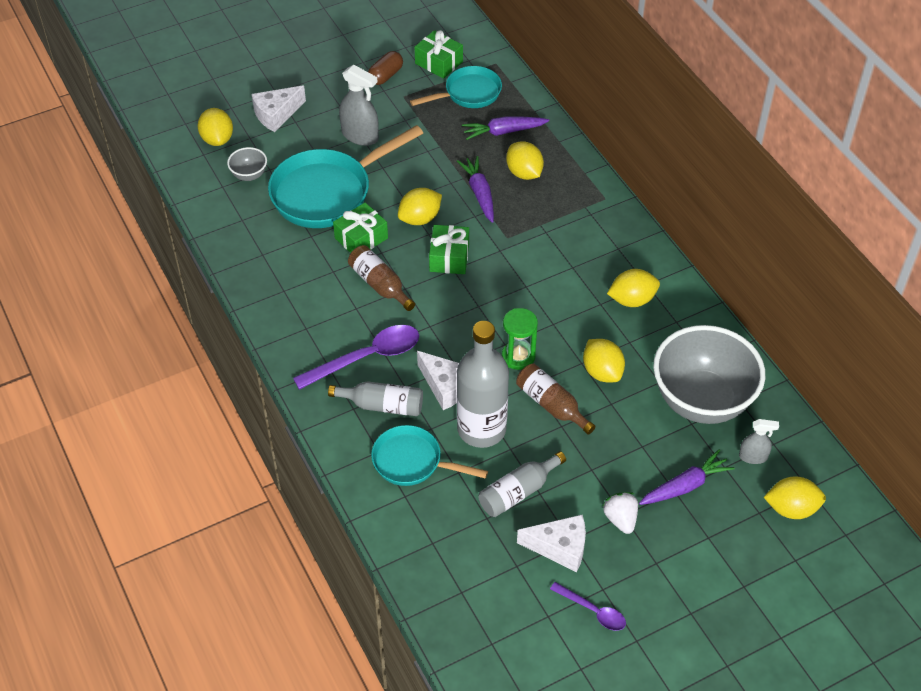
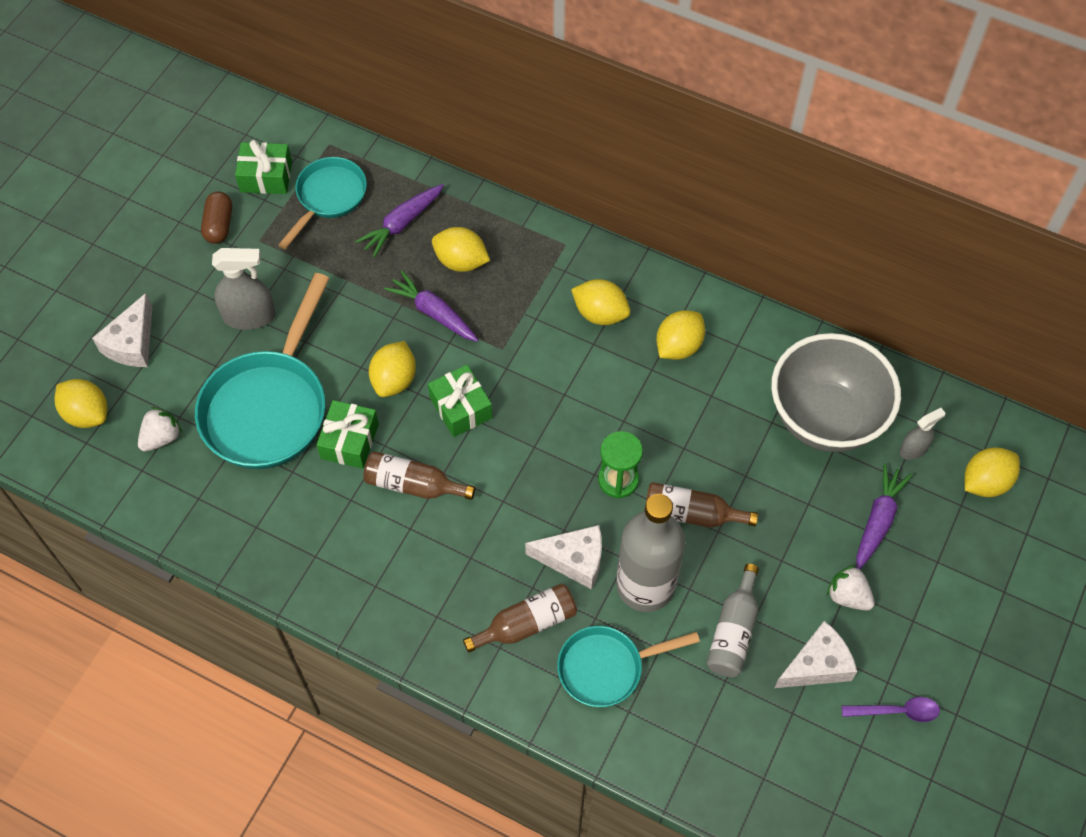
camera: 35 degrees left, 10 degrees up
grey bowl [227,147,267,181] -> white strawberry [138,407,182,452]
purple spoon [293,325,419,390] -> none
grey bottle [328,381,423,416] -> brown bottle [463,584,577,653]
yellow lemon [583,339,625,383] -> yellow lemon moved to [571,279,630,325]

